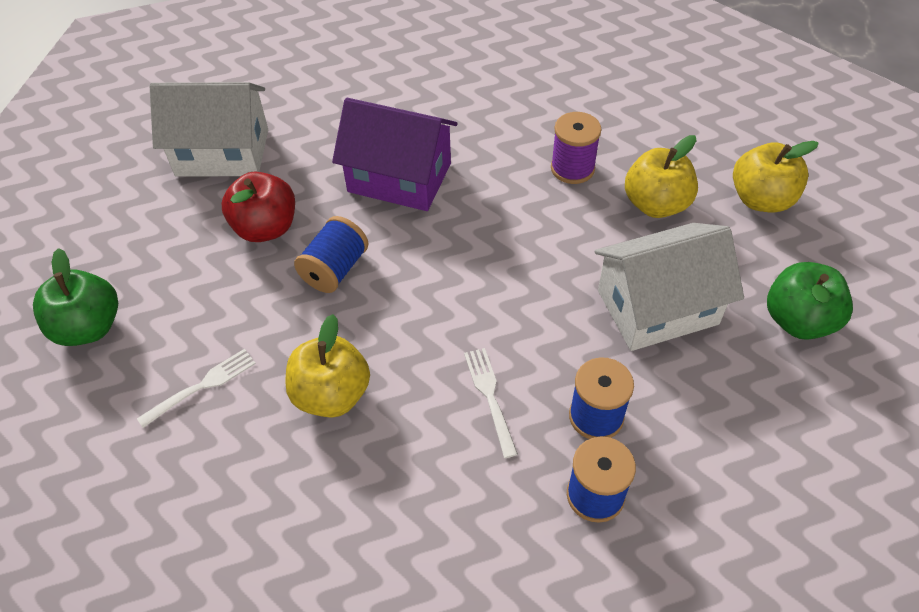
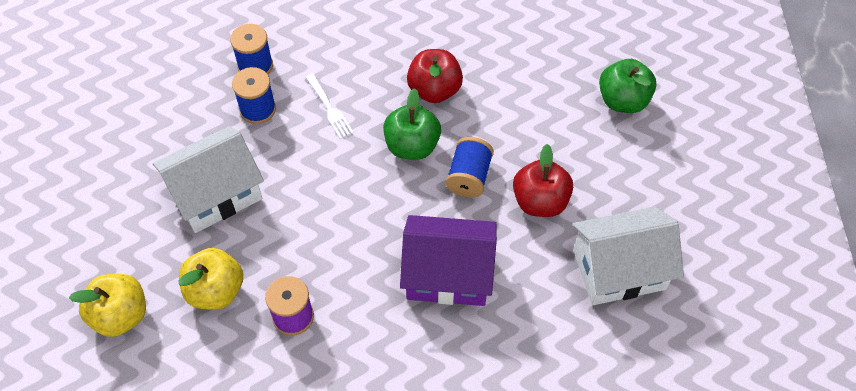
camera: 165 degrees right, 5 degrees up
white fork [137,349,256,428] -> none
yellow apple [285,314,370,418] -> red apple [407,49,463,103]
green apple [767,262,853,340] -> green apple moved to [383,88,441,160]

